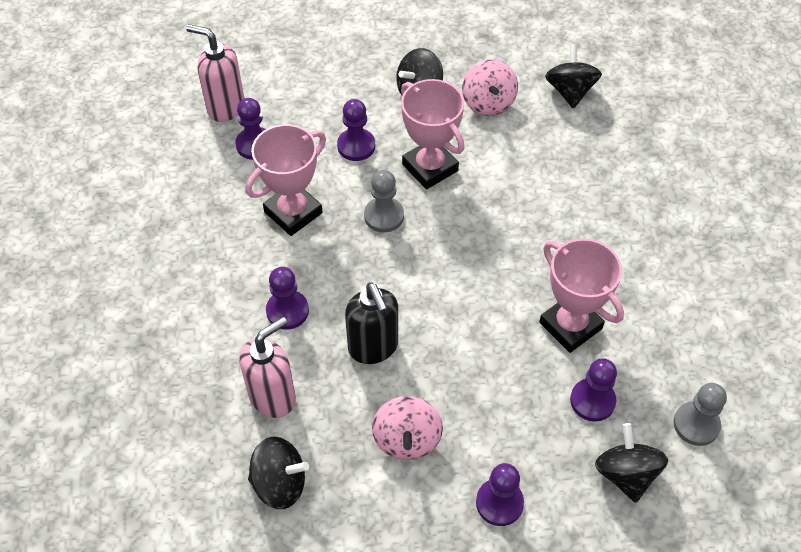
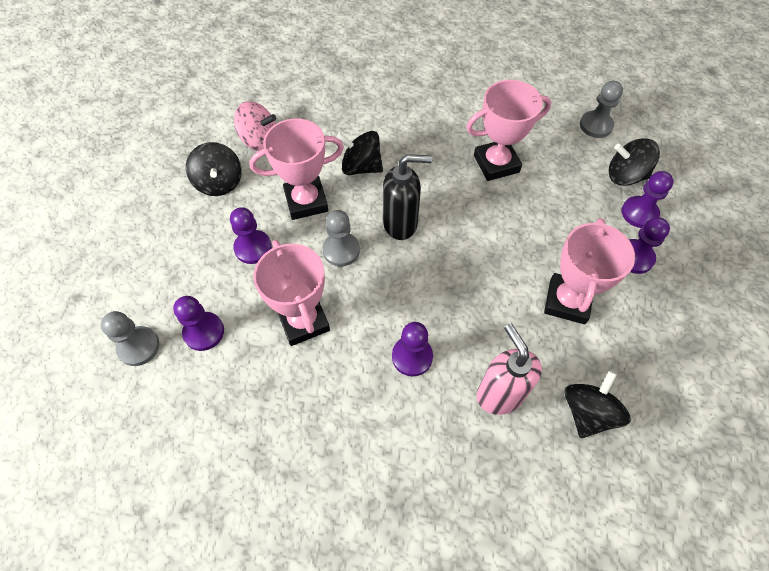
camera: 70 degrees left, 5 degrees up
pink soap dispenser [186,24,244,122] -> grey pawn [101,311,159,366]
black soap dispenser [345,282,398,364] -> black soap dispenser moved to [383,154,432,240]
pink spinning top [372,396,443,460] -> pink trophy [544,218,635,324]
black spinning top [545,44,602,109] -> black spinning top moved to [336,131,383,175]
purple pawn [570,358,617,422] -> purple pawn moved to [622,171,674,228]

